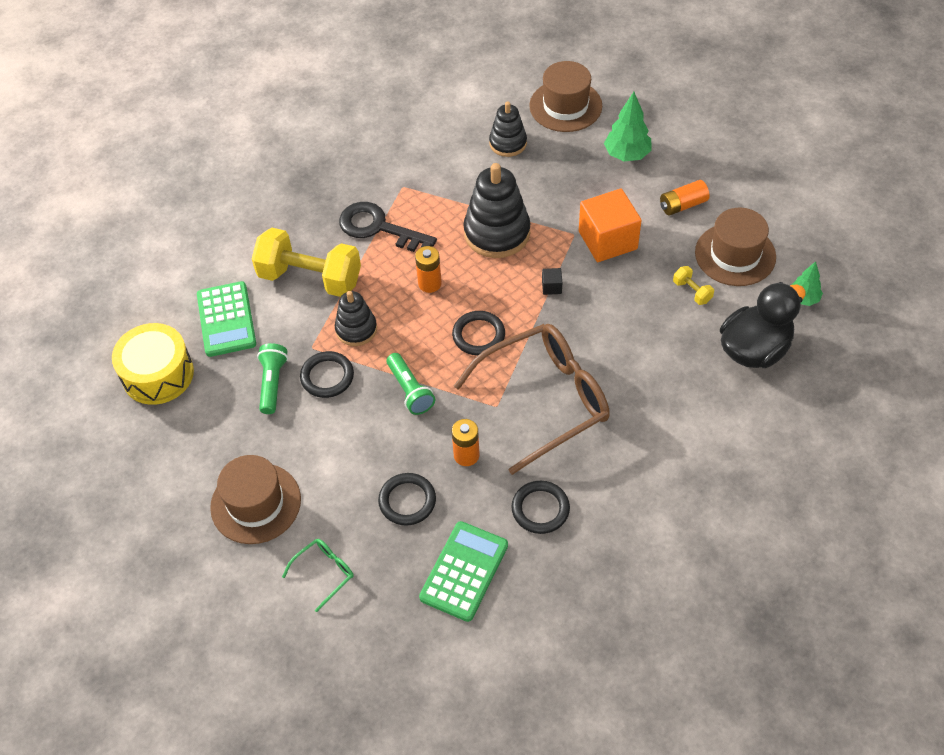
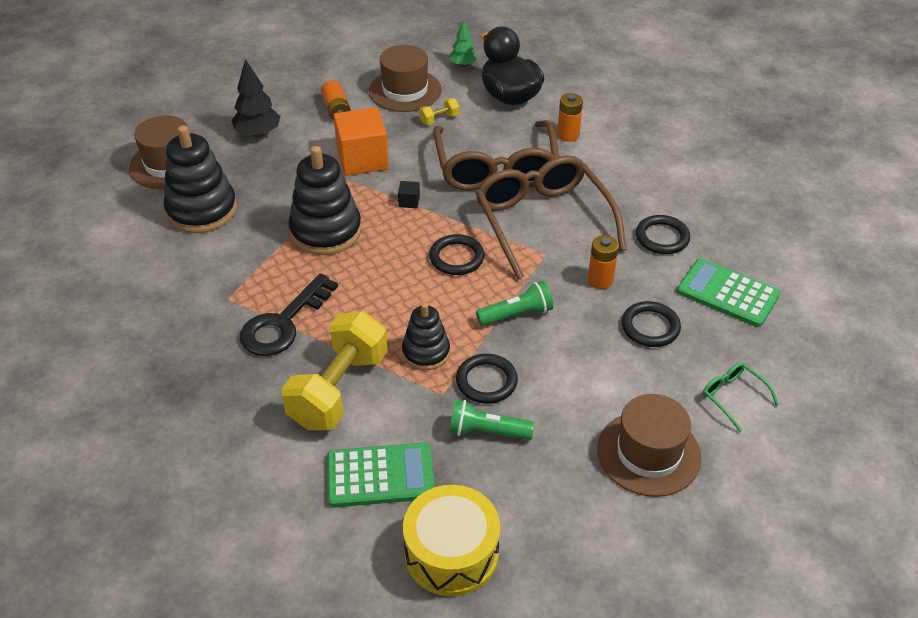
camera: 85 degrees left, 10 degrees down
orange battery [415,246,442,293] -> orange battery moved to [557,93,583,142]
black stacking toy [489,102,527,157] -> black stacking toy [163,125,237,233], size x1.67
green tree [604,92,651,161] -> black tree [231,59,280,137]
none -> brown glasses [433,120,559,191]

